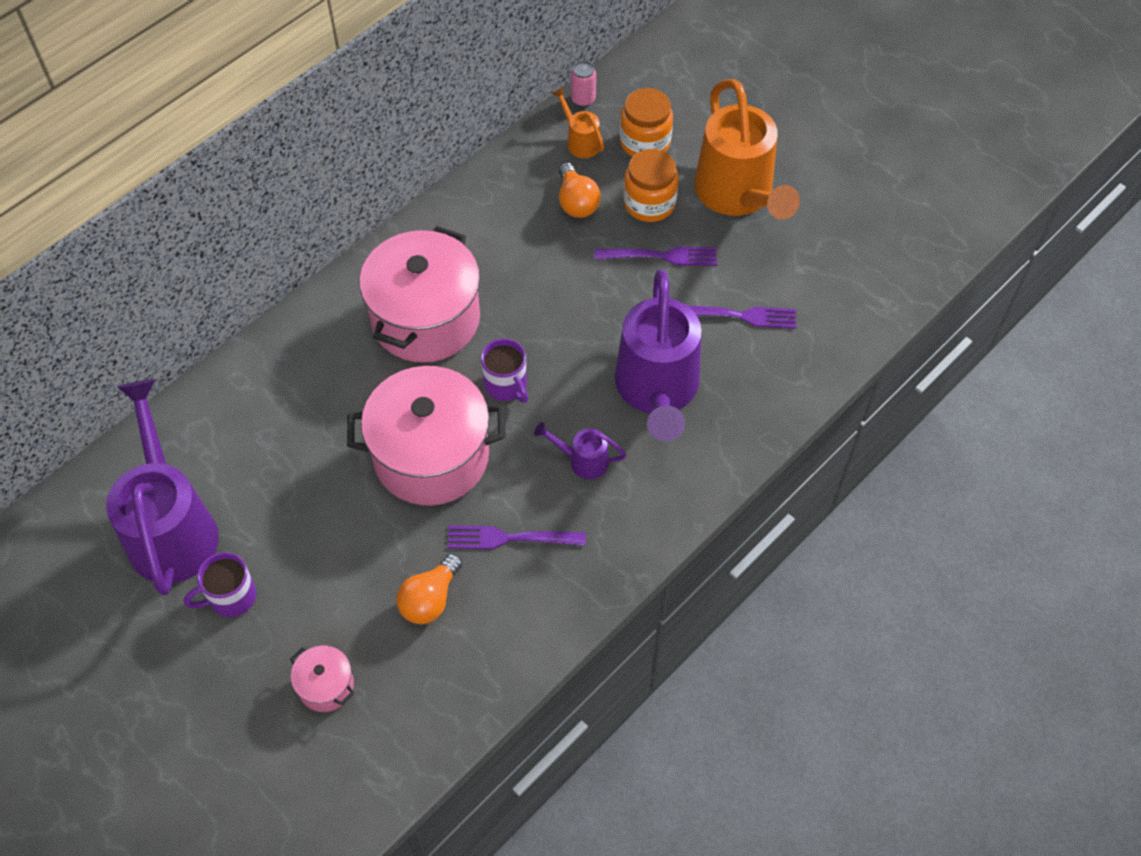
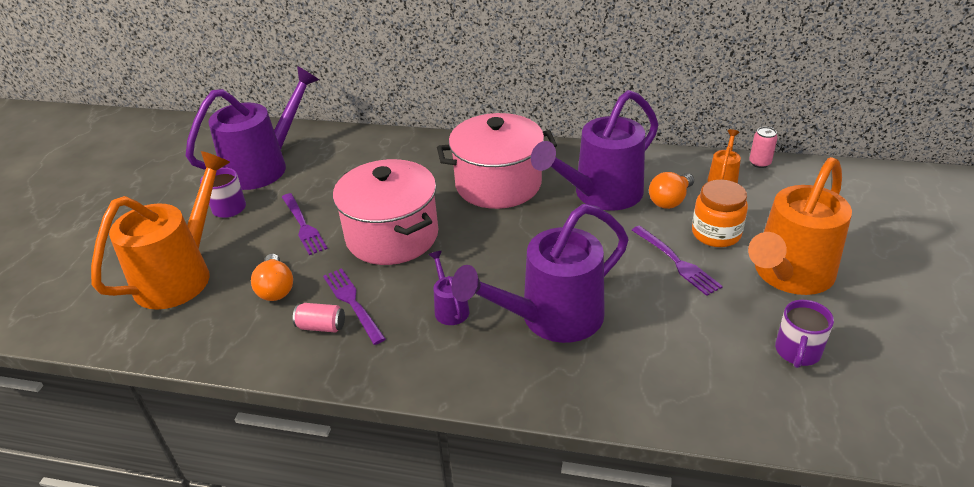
camera: 60 degrees right, 20 degrees down
pink pot [290,646,354,712] -> orange watering can [91,151,230,310]
orange light bulb [396,553,462,624] -> orange light bulb turned 105 degrees counterclockwise [251,254,293,301]
purple mug [481,339,528,403] -> purple mug moved to [775,300,834,368]
orange jar [620,88,673,157] -> none
purple fork [688,306,796,329] -> purple fork moved to [282,193,328,255]
none -> pink can [293,303,345,333]
none -> purple watering can [531,90,658,211]

